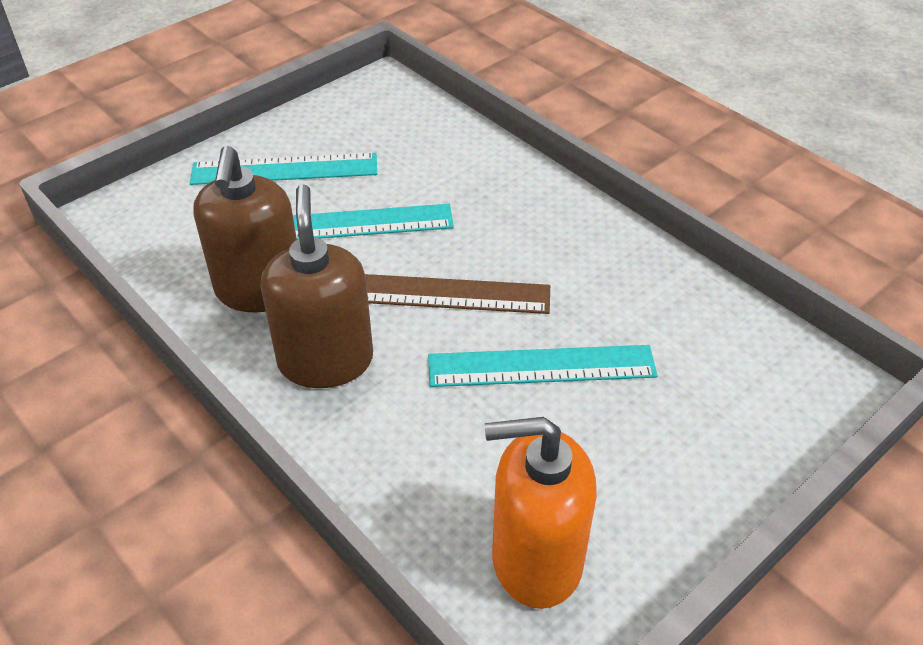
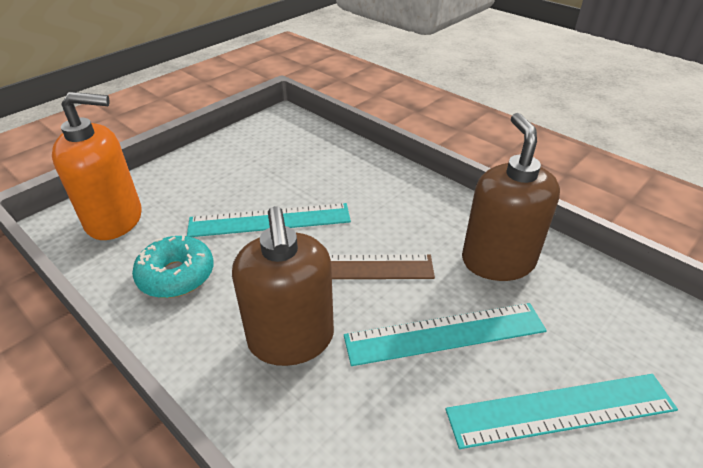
camera: 175 degrees right, 5 degrees down
brown soap dispenser [260,184,373,388] -> brown soap dispenser moved to [232,206,334,366]
orange soap dispenser [485,417,597,609] -> orange soap dispenser moved to [52,92,142,240]
none -> turquoise donut [132,235,214,298]

